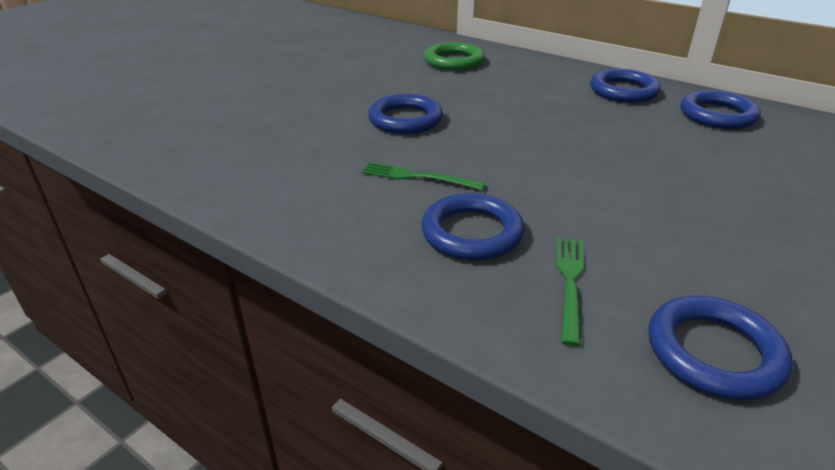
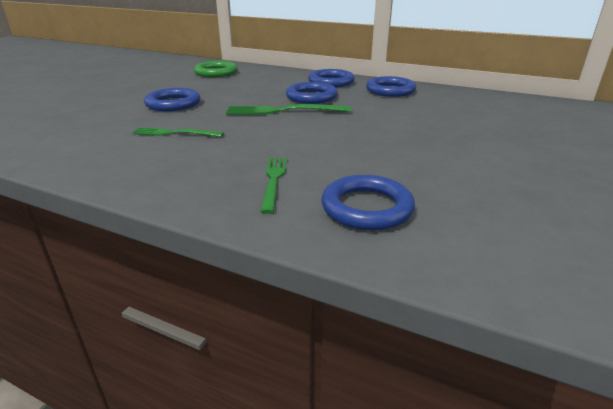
camera: 10 degrees left, 5 degrees down
blue ring [421,193,524,261] -> blue ring moved to [286,82,338,104]
none -> green fork [226,104,351,115]

